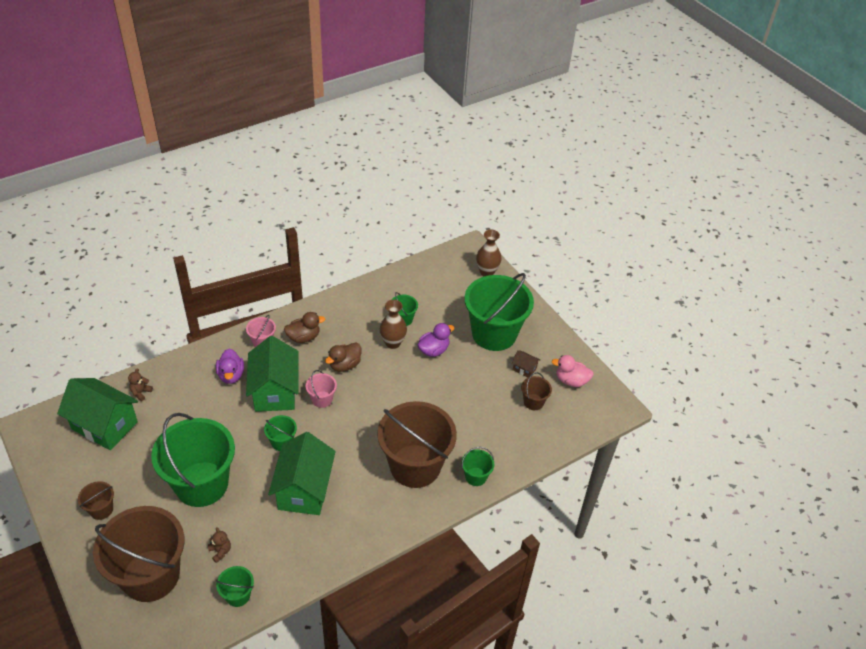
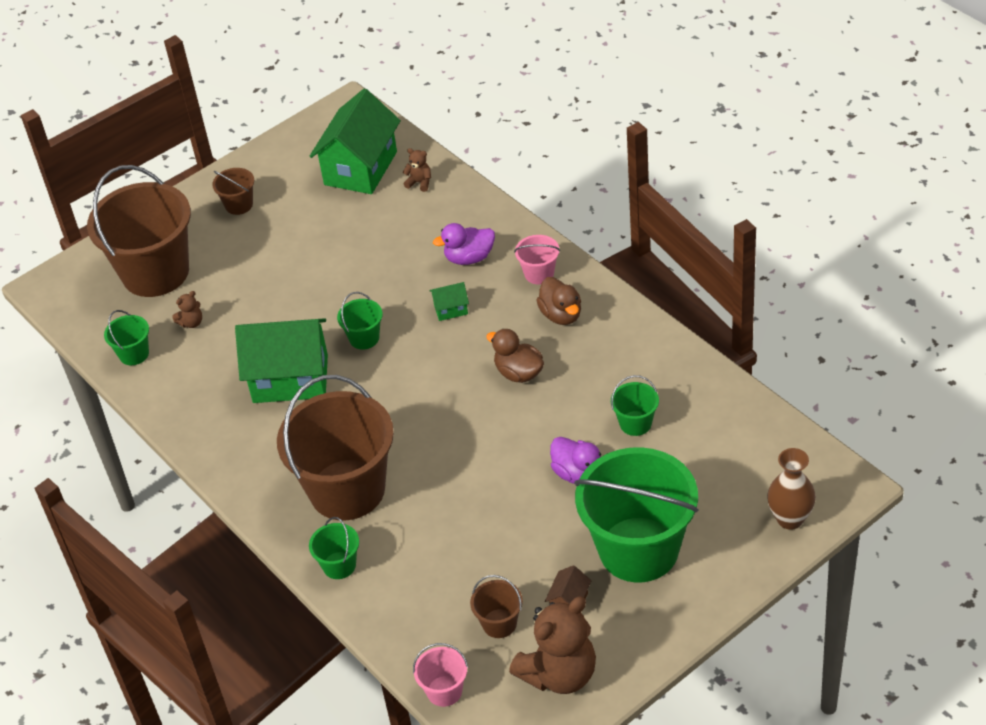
camera: 90 degrees right, 0 degrees up
green bucket [151,413,235,507] -> none
green house [246,336,299,412] -> green house [430,282,469,321], size x0.42
pink bucket [306,370,337,408] -> pink bucket moved to [413,643,468,707]
brown vase [380,300,407,349] -> none
pink duck [552,355,594,387] -> brown teddy bear [509,596,596,694]

